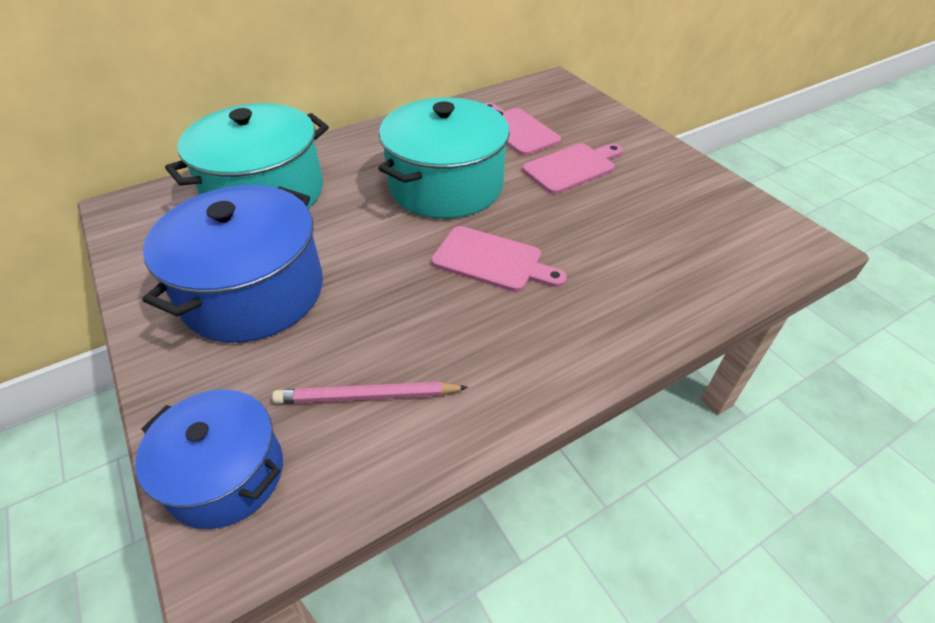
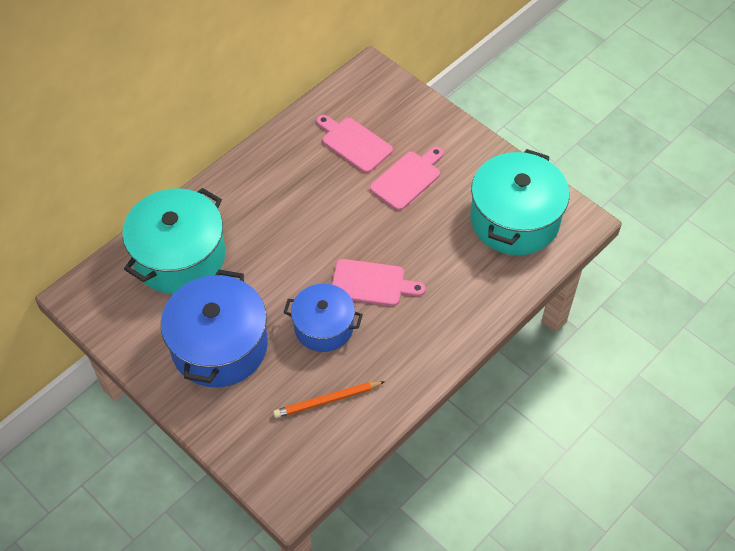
camera: 15 degrees left, 10 degrees up
blue pot [135,390,283,529] -> blue pot moved to [283,283,363,352]
pink pencil [272,382,468,404] -> orange pencil [273,381,385,418]
turquoise pot [378,97,510,219] -> turquoise pot moved to [470,149,569,255]

